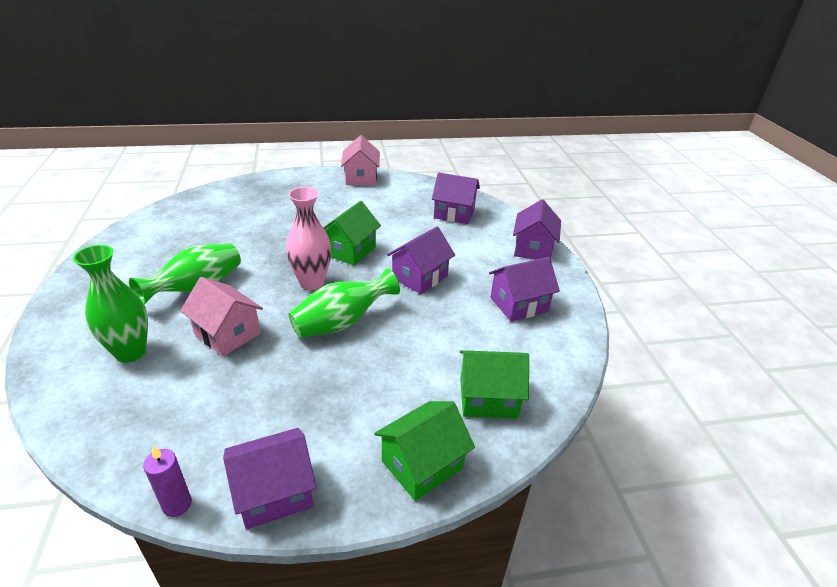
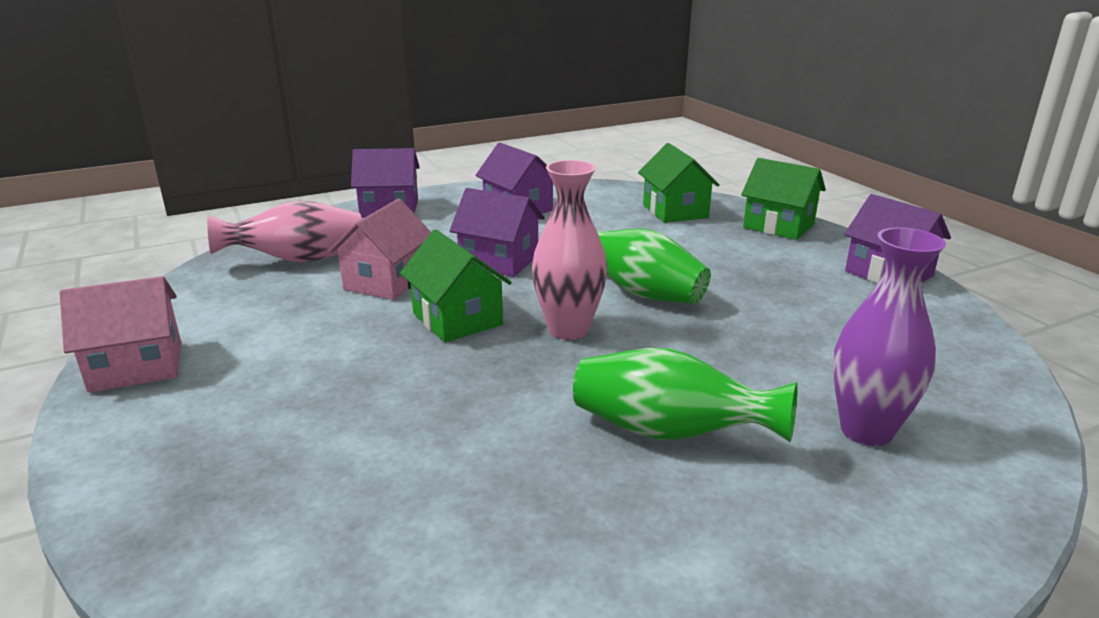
camera: 105 degrees left, 10 degrees down
green vase [73,245,148,363] -> purple vase [833,227,946,446]
purple candle [143,446,192,517] -> none
pink house [180,277,263,356] -> pink house moved to [329,199,431,300]
green house [323,201,381,266] -> green house turned 45 degrees clockwise [400,229,512,342]
purple house [432,173,480,224] -> pink vase [207,201,362,263]

